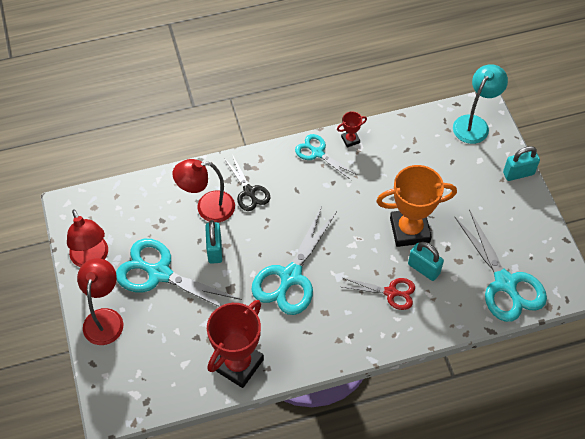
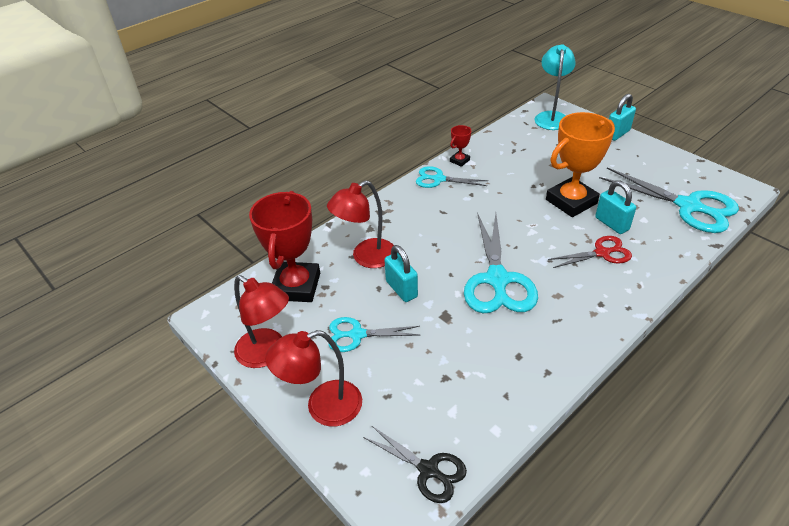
camera: 25 degrees left, 15 degrees down
red lamp [77,258,124,345] -> red lamp turned 90 degrees counterclockwise [265,330,362,427]
turquoise scissors [116,239,242,307] -> turquoise scissors [328,317,420,352], size x0.57
red trophy [207,300,264,388] -> red trophy moved to [249,191,320,302]
black scissors [225,154,270,211] -> black scissors moved to [363,426,467,503]
turquoise padlock [408,242,444,281] -> turquoise padlock turned 45 degrees clockwise [595,180,636,234]

